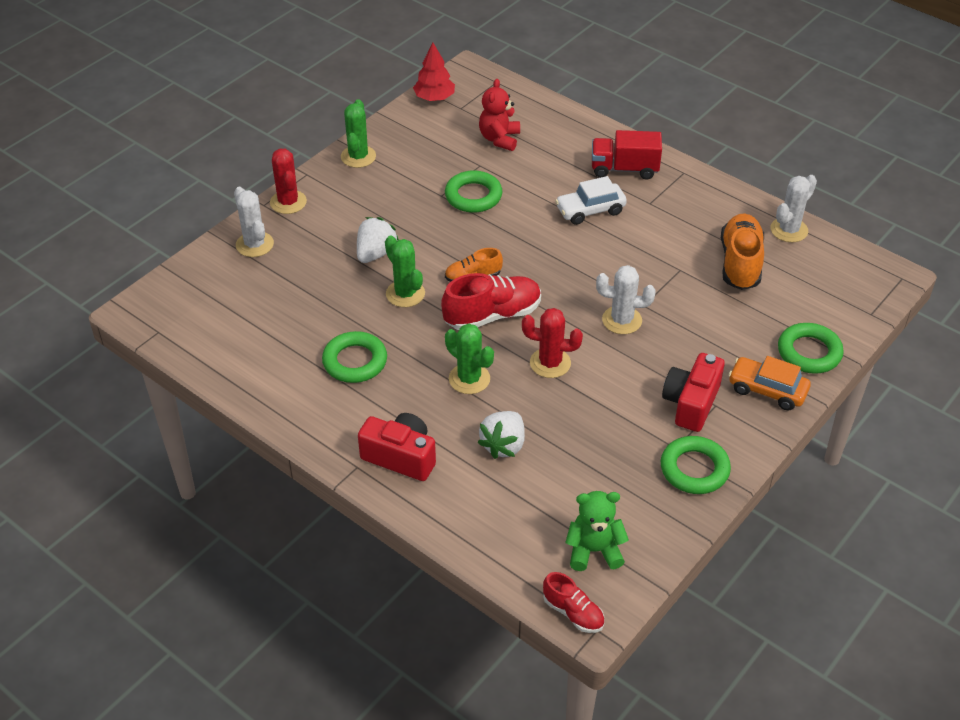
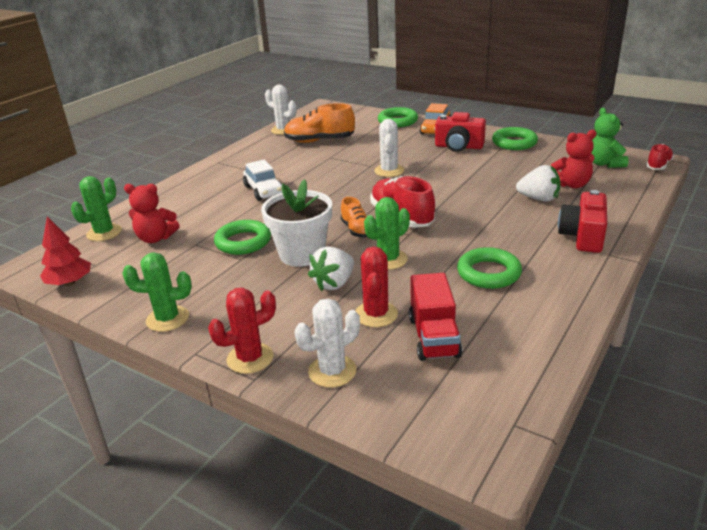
camera: 95 degrees left, 15 degrees down
white strawberry [357,217,399,263] -> white strawberry turned 75 degrees counterclockwise [308,246,354,291]
green cactus [445,324,494,394] -> green cactus moved to [71,176,122,241]
red cactus [522,308,583,378] -> red cactus moved to [355,246,398,327]
red truck [592,130,662,180] -> red truck moved to [409,273,462,361]
none -> white flower pot [261,179,332,267]
none -> red teddy bear [551,130,597,189]

